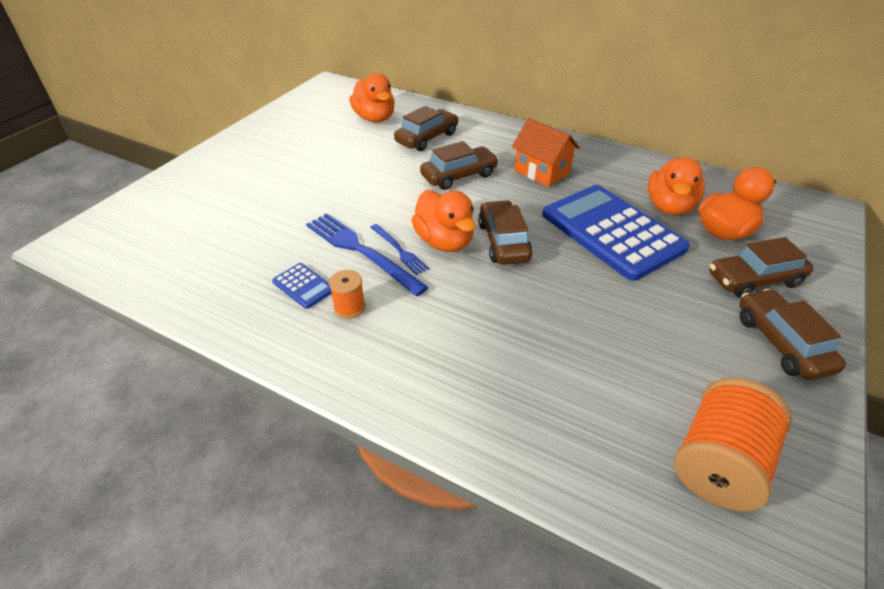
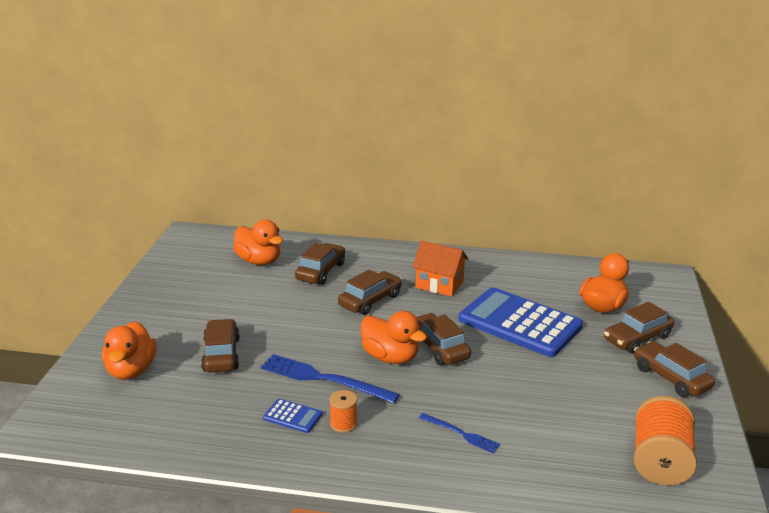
camera: 20 degrees left, 15 degrees down
blue fork [370,224,429,275] -> blue fork moved to [419,413,500,453]
orange duck [648,157,705,215] -> orange duck moved to [102,321,157,380]
none -> brown car [201,319,240,373]

